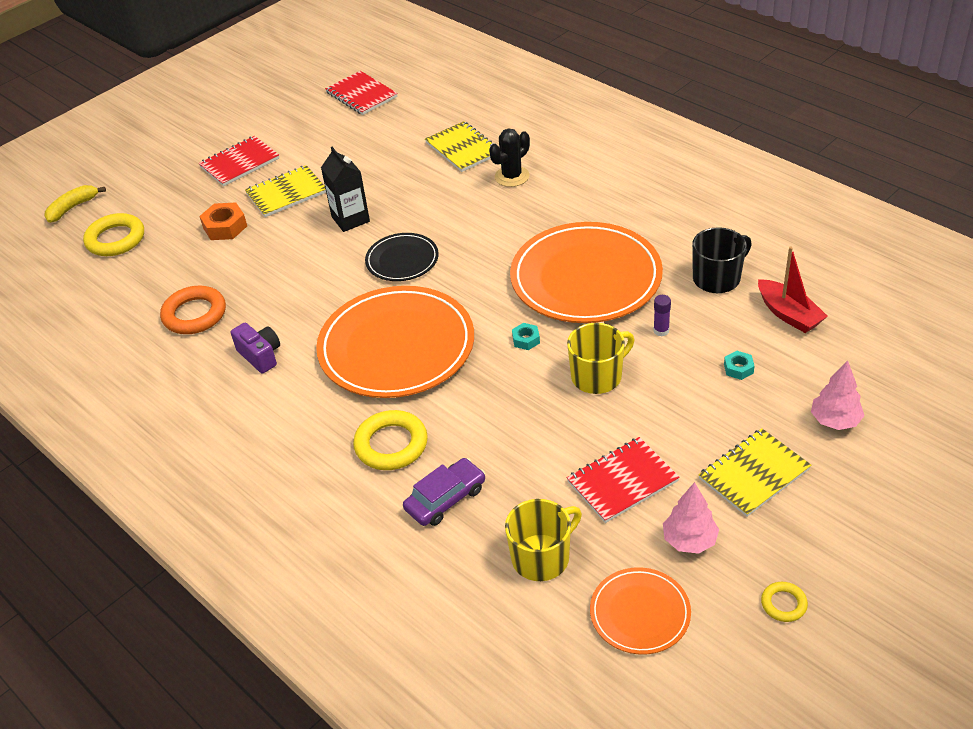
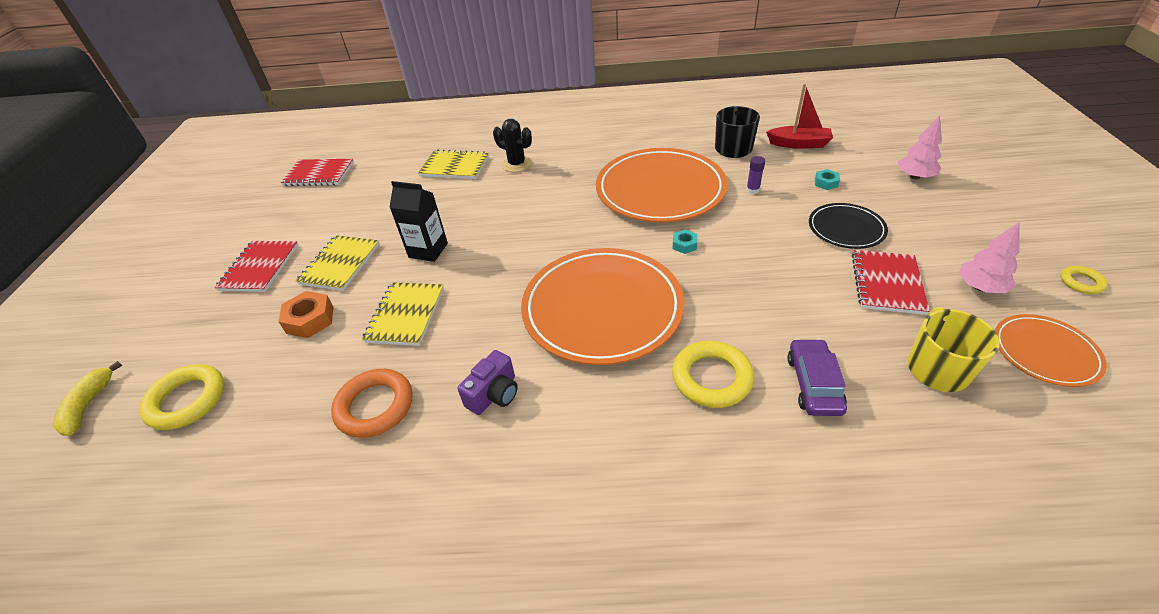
camera: 45 degrees left, 0 degrees up
purple camera [231,323,280,373] -> purple camera turned 120 degrees clockwise [458,350,518,415]
black plate [365,233,439,281] -> black plate moved to [809,203,888,249]
black cactus [489,128,530,187] -> black cactus turned 60 degrees counterclockwise [493,119,532,172]
yellow mug [567,323,634,394] -> none
yellow notebook [698,428,811,517] -> yellow notebook moved to [362,282,444,346]

